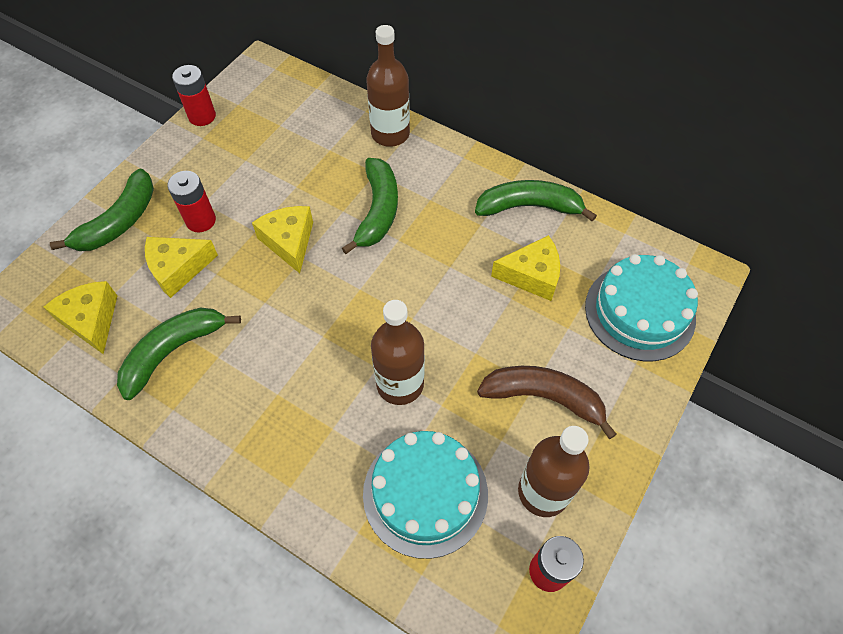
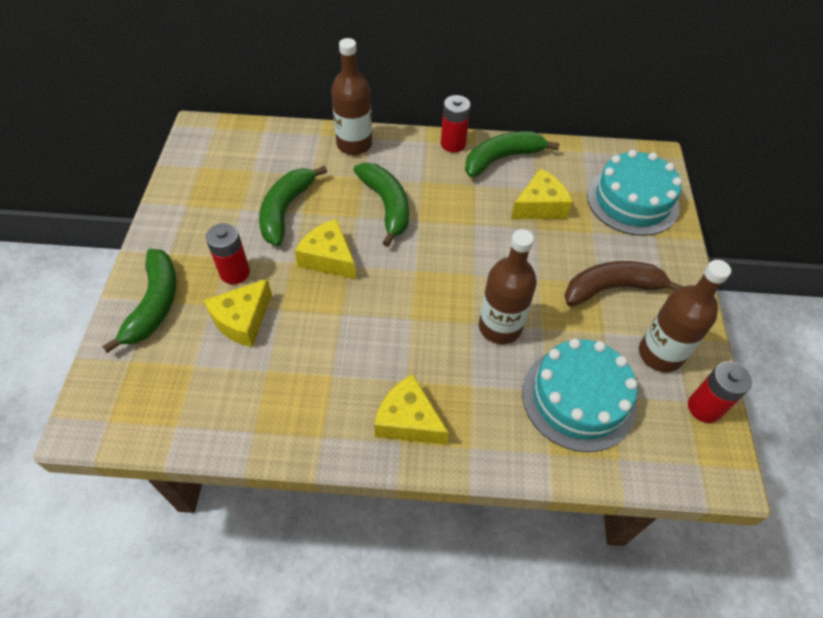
camera: 30 degrees left, 5 degrees down
yellow cheese [44,281,117,354] -> yellow cheese moved to [374,374,449,445]
green banana [117,307,241,400] -> green banana moved to [259,166,327,246]
red battery [172,65,216,126] -> red battery moved to [441,95,471,153]

